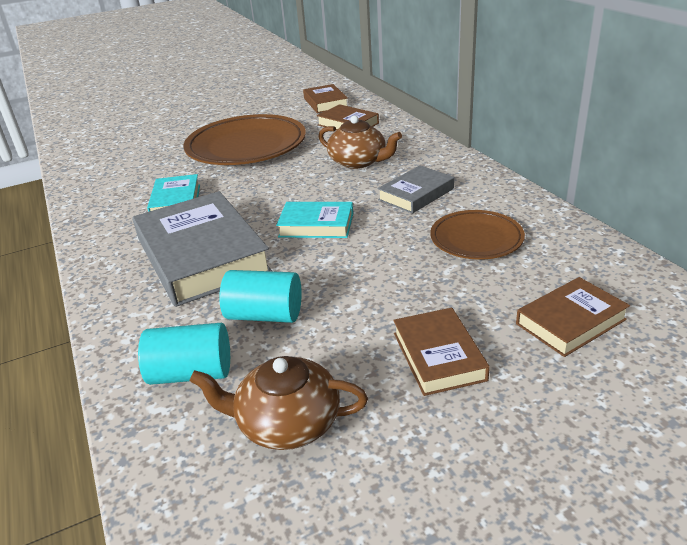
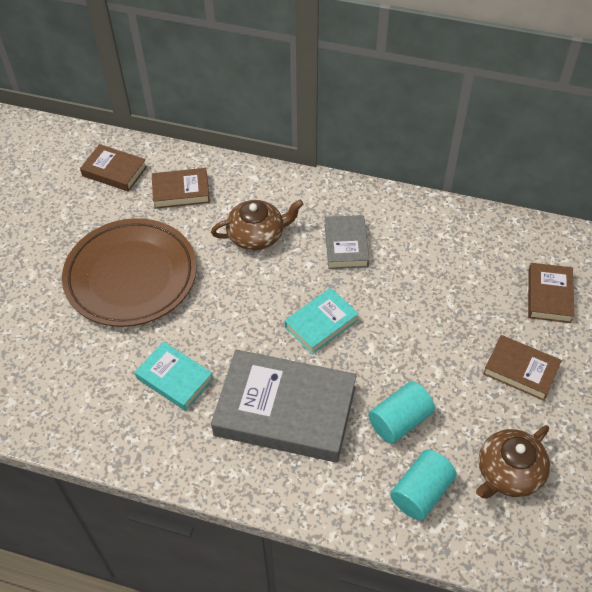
camera: 50 degrees left, 20 degrees up
brown plate [430,210,525,259] -> none

